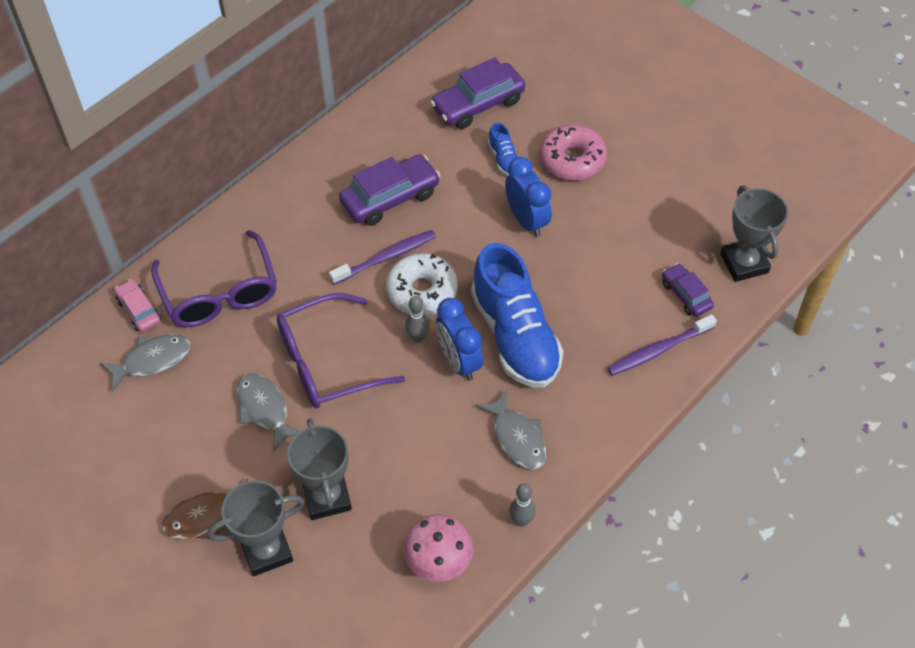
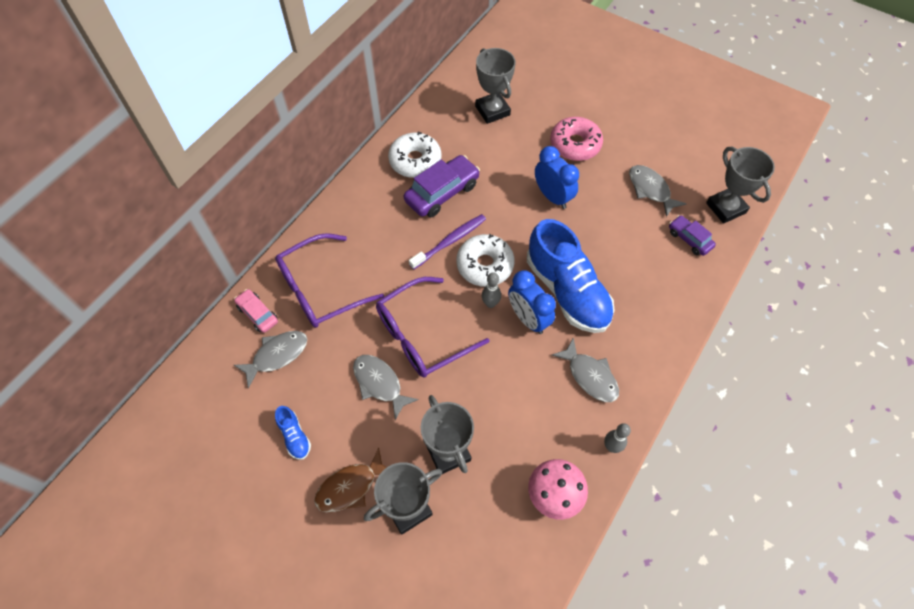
camera: 10 degrees left, 5 degrees up
purple glasses [151,230,277,327] -> purple glasses turned 90 degrees clockwise [275,233,384,328]
purple car [430,57,525,129] -> grey trophy [475,48,516,124]
blue shoe [488,123,518,176] -> blue shoe moved to [275,406,311,460]
purple toothbrush [607,314,717,376] -> none
none -> white donut [388,131,441,178]
none -> grey fish [629,165,686,217]

